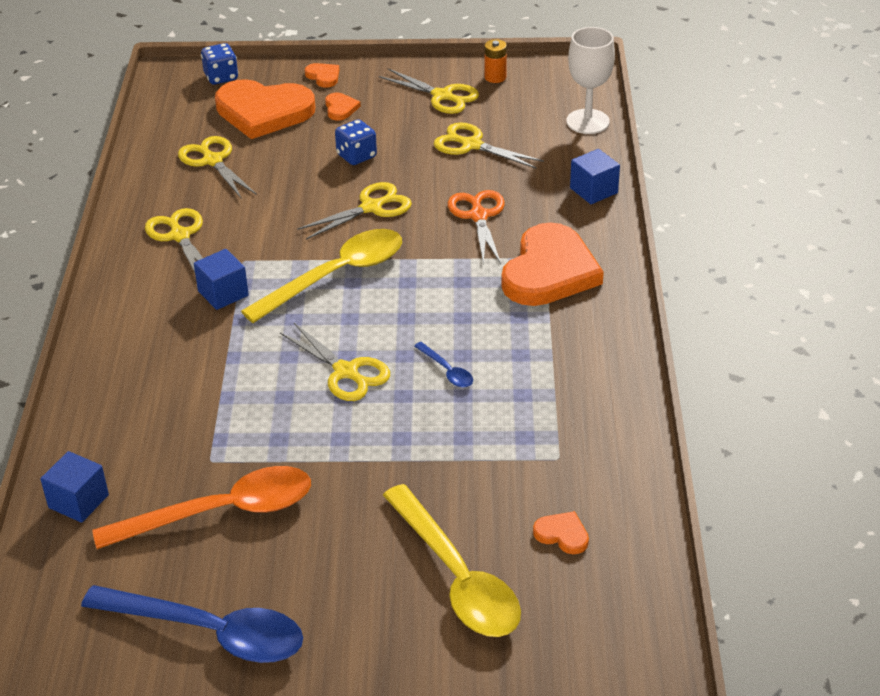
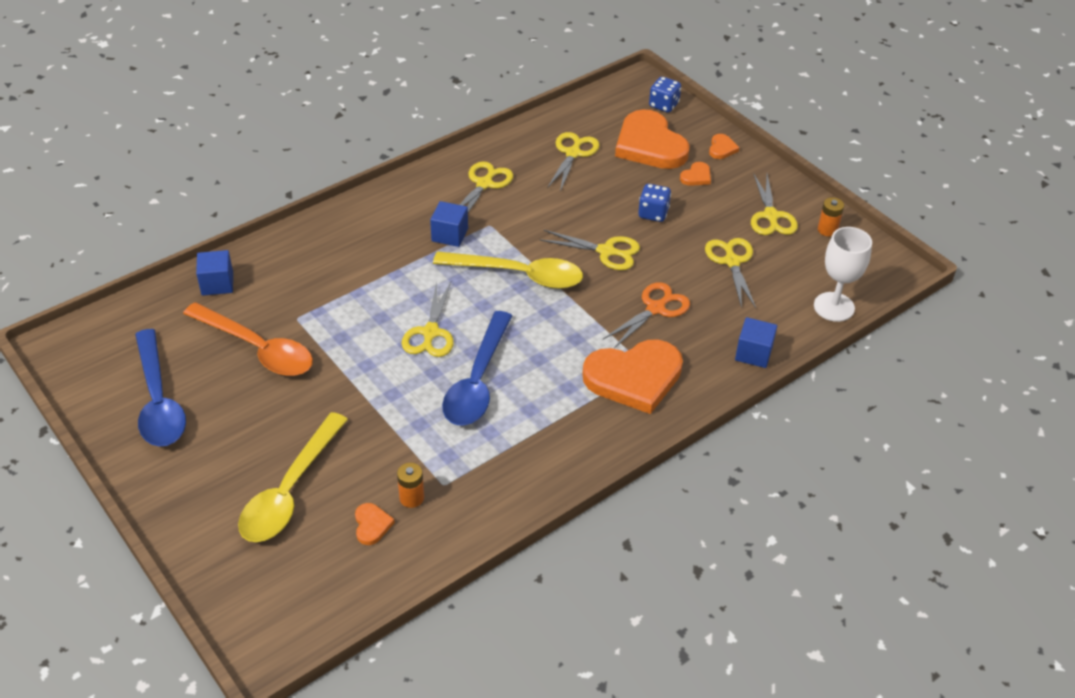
camera: 50 degrees right, 5 degrees up
blue spoon [414,342,473,387] -> blue spoon [442,311,512,425], size x2.34
none -> orange battery [397,463,424,508]

